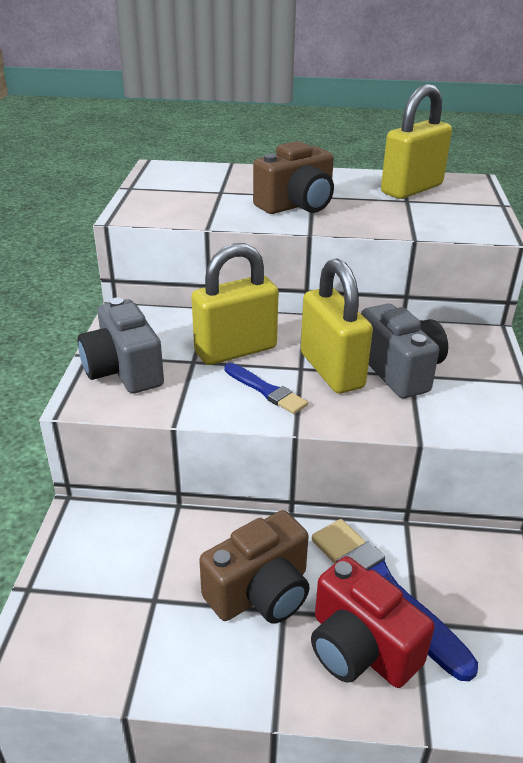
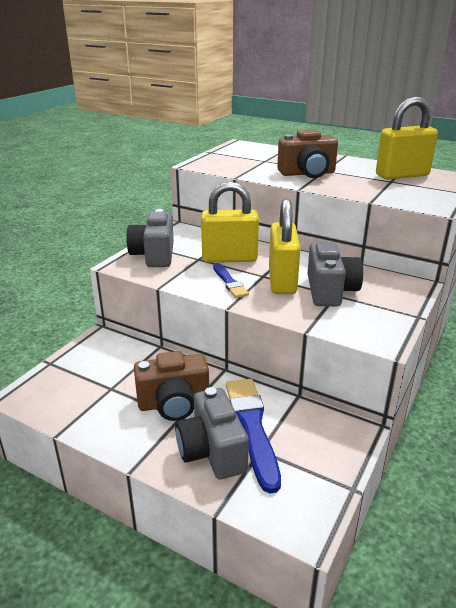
camera: 25 degrees right, 5 degrees down
red camera [311,556,435,688] -> grey camera [175,387,249,479]

